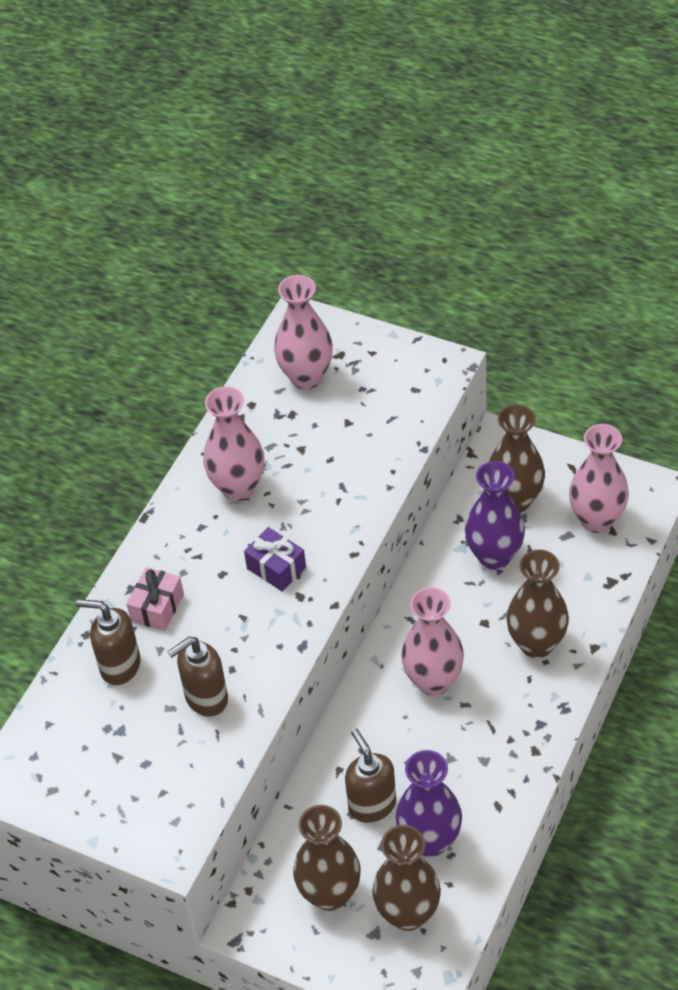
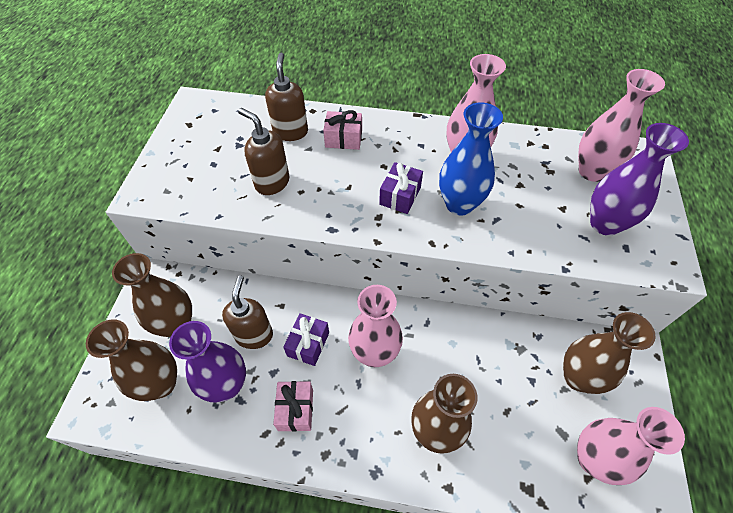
camera: 70 degrees right, 5 degrees up
brown soap dispenser [345,729,396,823] -> brown soap dispenser turned 45 degrees counterclockwise [222,275,273,349]
purple vase [465,461,525,570] -> purple vase moved to [590,123,689,236]
none -> pink gift [273,381,313,432]
none -> purple gift [283,313,329,366]
none -> blue vase [439,102,503,216]

